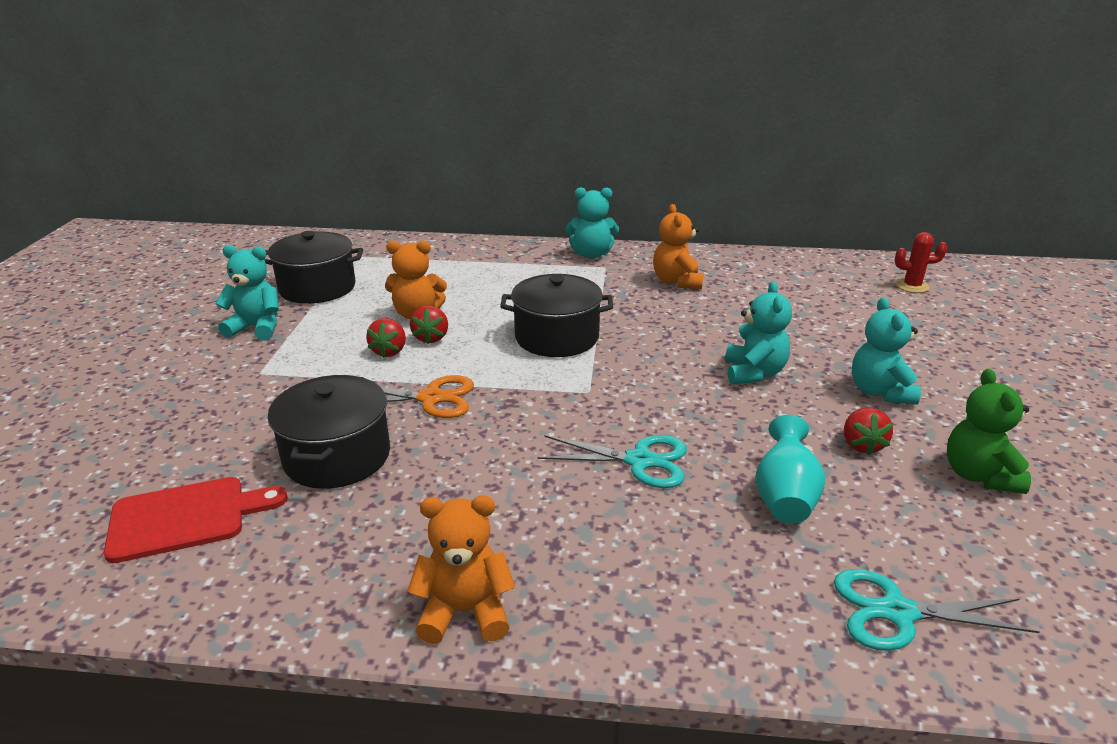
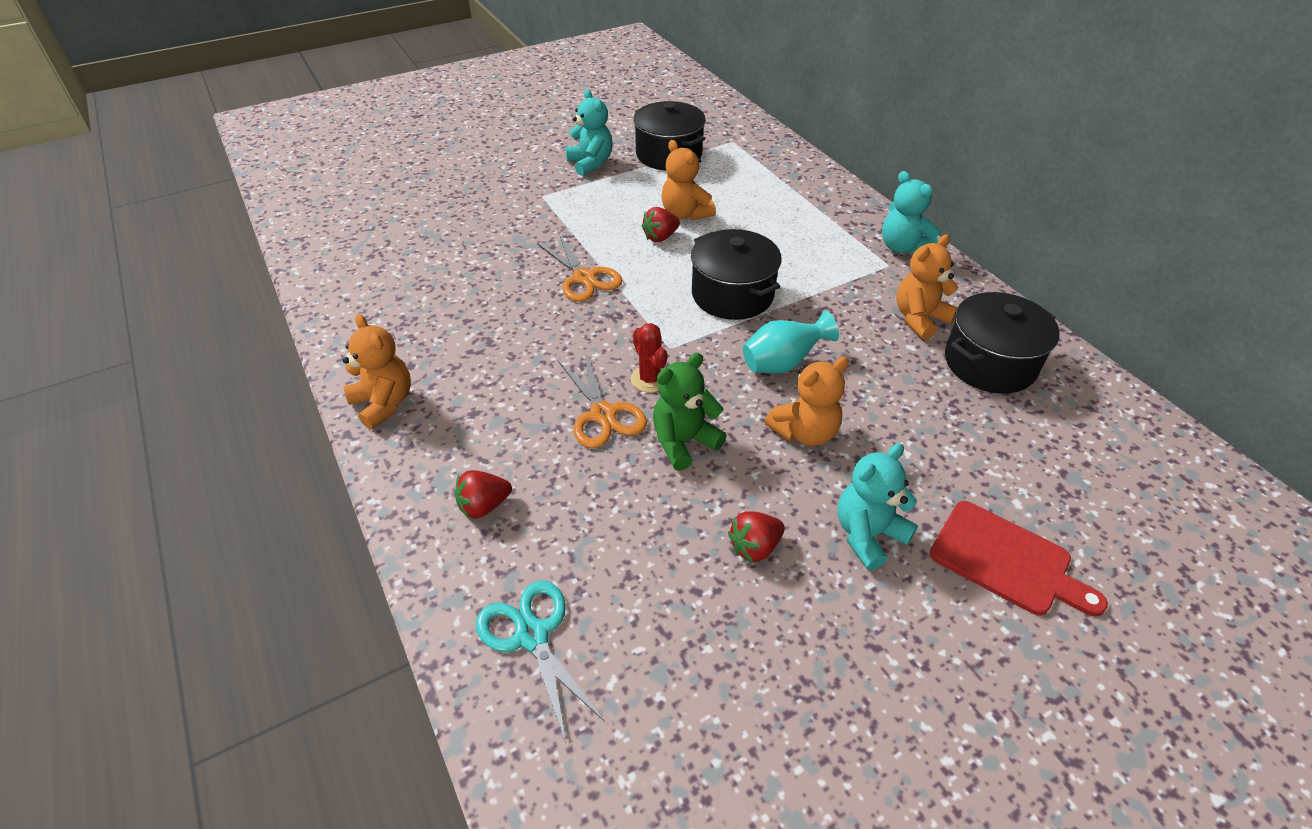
camera: 55 degrees right, 15 degrees up
red cutting board [104,477,288,563] -> red cutting board moved to [930,501,1108,616]
black pot [268,375,390,489] -> black pot moved to [945,292,1060,394]
red strawberry [366,318,406,358] -> red strawberry moved to [455,470,512,519]
turquoise scissors [538,435,687,488] -> orange scissors [558,351,647,448]
turquoise teddy bear [725,281,792,384] -> orange teddy bear [765,357,849,446]
turquoise vase [755,415,825,523] -> turquoise vase moved to [743,311,839,373]
red cactus [895,232,947,293] -> red cactus moved to [631,323,667,393]
green teddy bear [947,369,1031,494] -> green teddy bear moved to [653,353,727,471]

